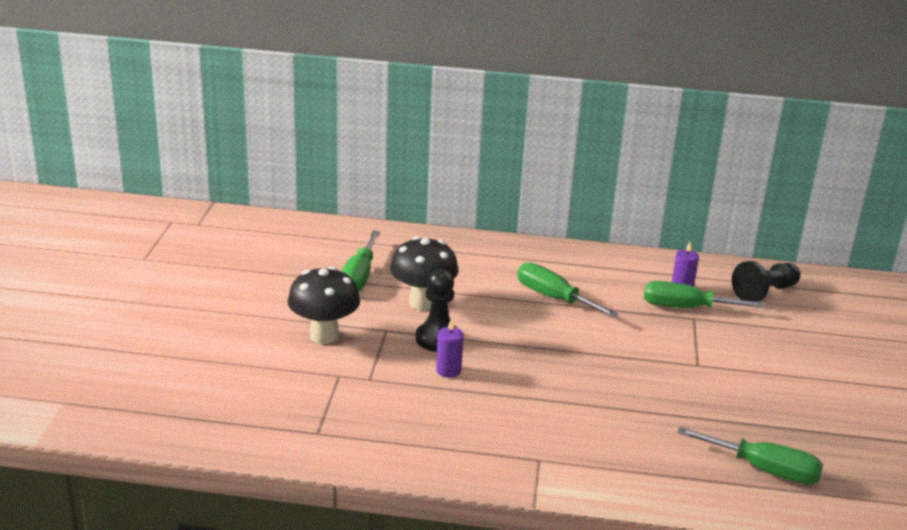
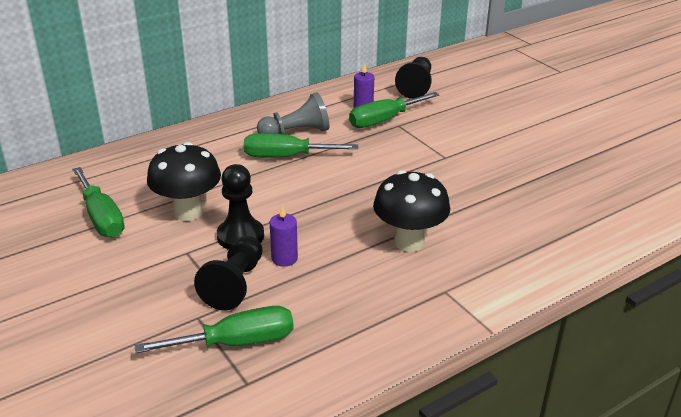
camera: 40 degrees left, 5 degrees up
black mushroom [287,266,360,344] -> black mushroom moved to [373,170,450,252]
green screwdriver [677,427,823,484] -> green screwdriver moved to [135,306,294,353]
none -> black pawn [194,236,263,310]
none -> grey pawn [257,92,329,134]

